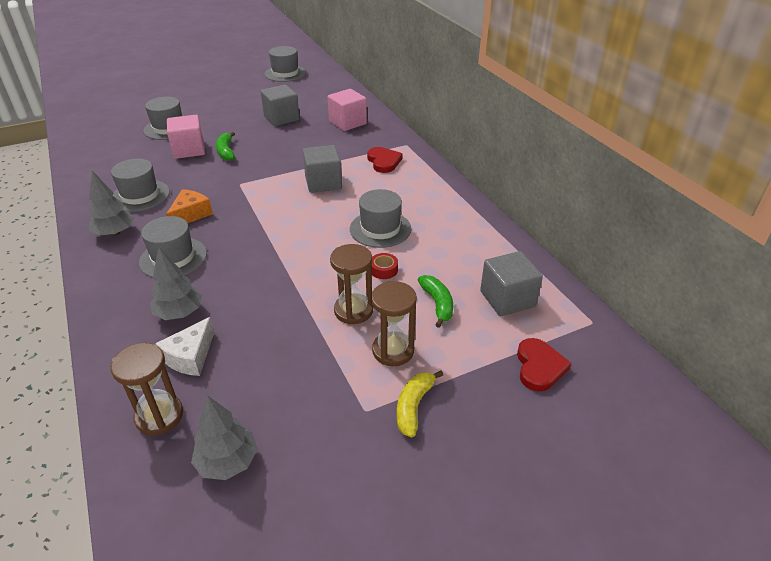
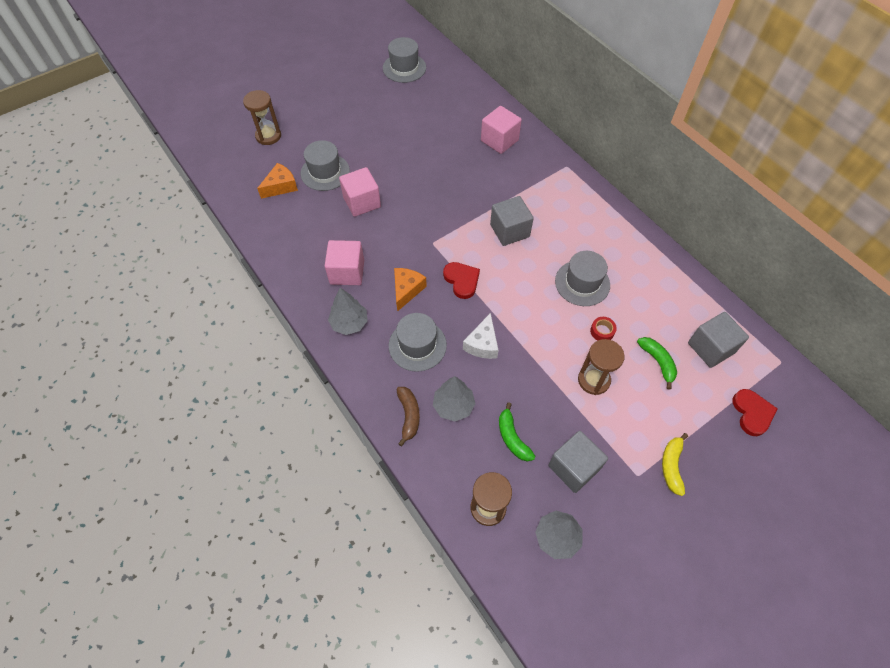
camera: 10 degrees left, 20 degrees up
grey hat [111,159,170,212] -> pink cube [325,240,364,285]
white cheese [156,317,214,376] -> white cheese moved to [463,313,499,359]
green banana [216,132,235,161] -> green banana moved to [499,402,535,462]
grey cube [261,85,300,126] -> grey cube moved to [548,431,608,493]
red heart [367,147,403,173] -> red heart moved to [443,262,480,299]
brown hourglass [371,281,417,366] -> brown hourglass moved to [243,90,281,145]
none -> orange cheese [257,163,298,199]
none -> brown banana [396,387,420,446]

